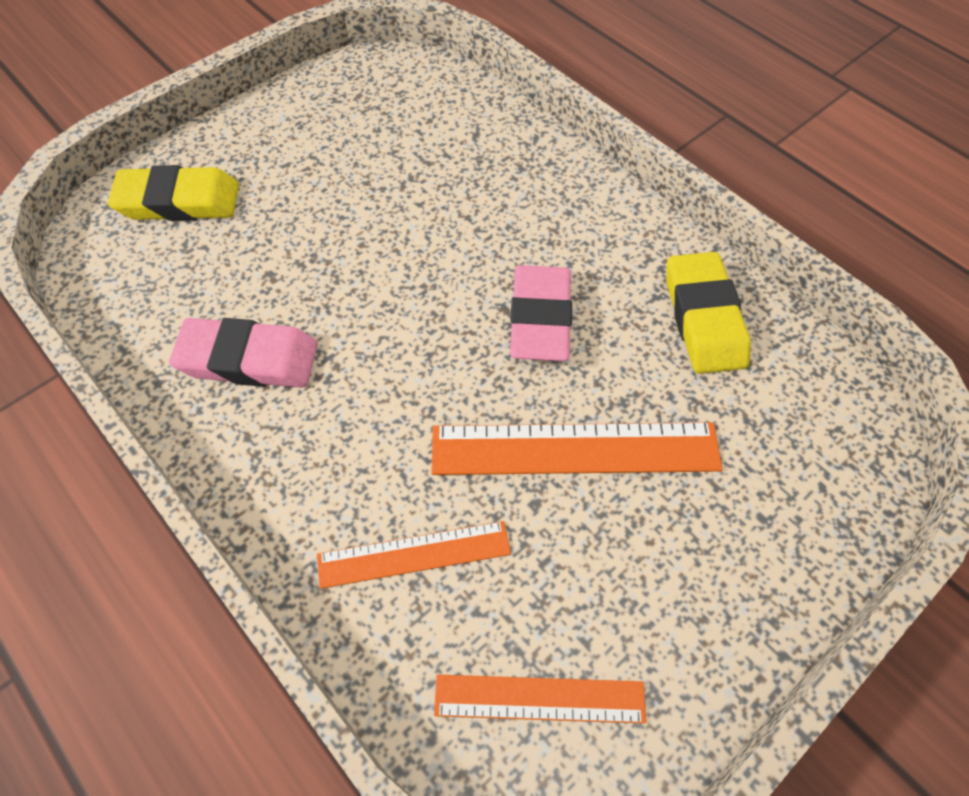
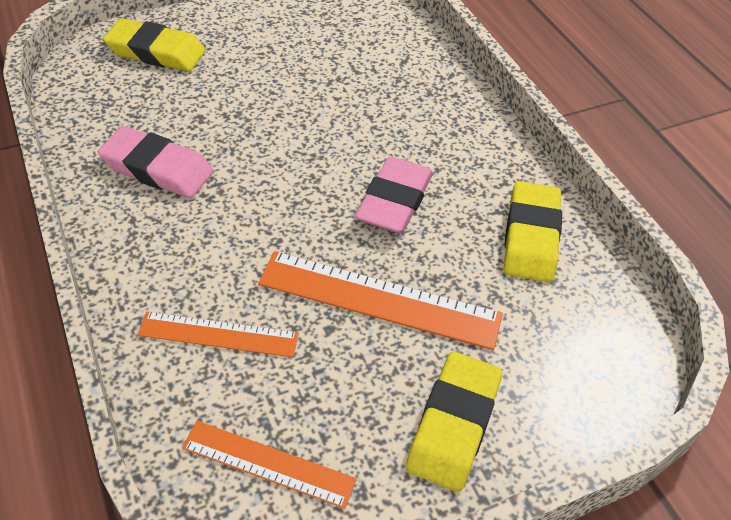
camera: 15 degrees right, 10 degrees down
none -> yellow eraser [406,352,502,492]

